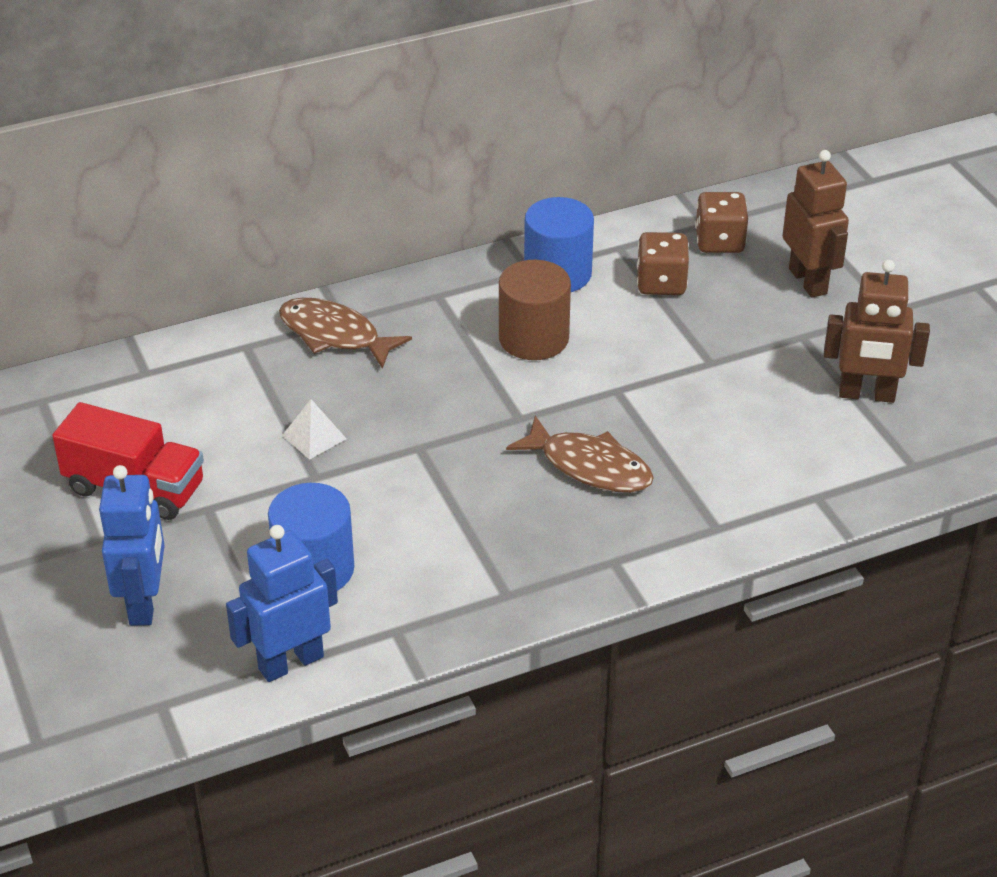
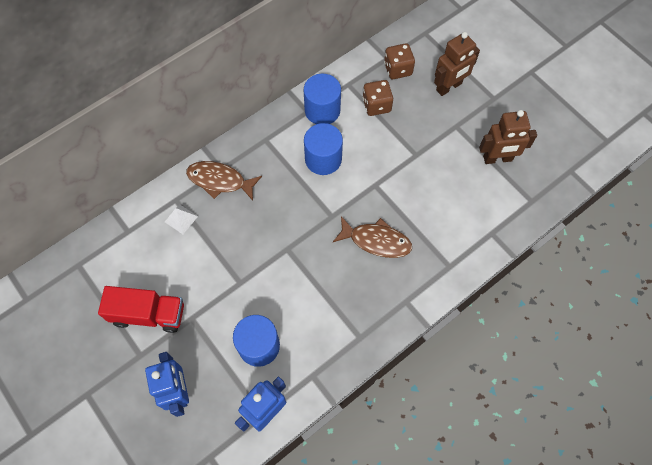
camera: 15 degrees left, 25 degrees up
white pyramid [282,399,347,460] -> white pyramid moved to [165,204,198,234]
brown cylinder [499,260,571,360] -> blue cylinder [304,123,343,175]
brown robot [782,150,849,298] -> brown robot turned 90 degrees clockwise [434,32,480,96]

